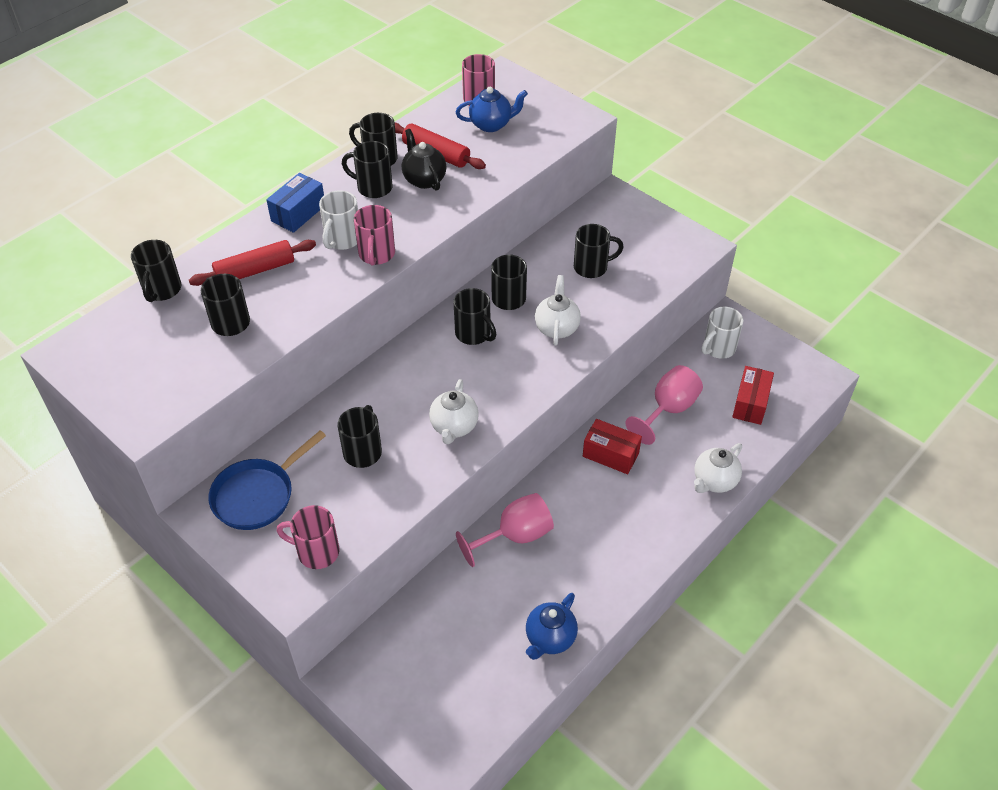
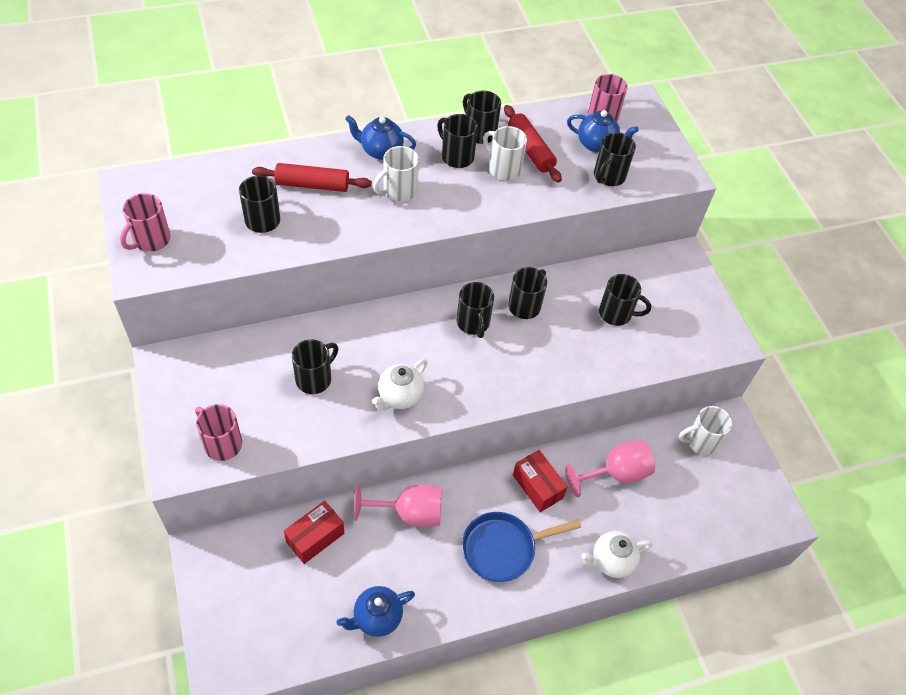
camera: 25 degrees right, 5 degrees up
black mug [131,240,181,302] -> black mug moved to [594,132,636,186]
blue pan [208,430,326,530] -> blue pan moved to [462,512,581,582]
blue box [266,173,324,233] -> blue teapot [345,115,416,160]
pink mug [354,205,395,266] -> pink mug moved to [120,193,170,252]
black teapot [402,129,446,191] -> white mug [483,126,527,180]
white teapot [535,275,581,345] -> none
red box [732,366,774,425] -> red box moved to [284,501,344,564]

